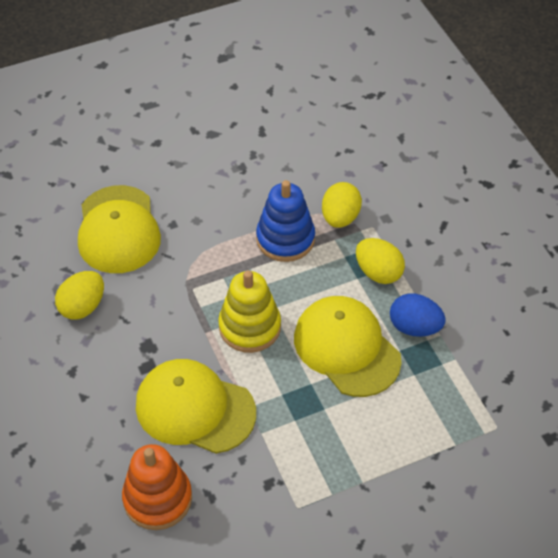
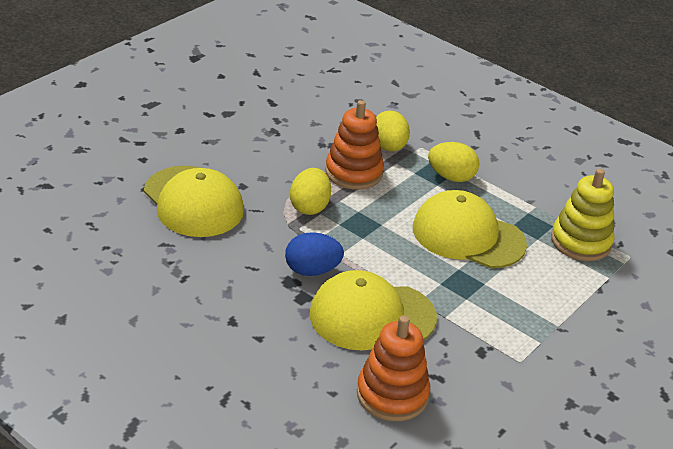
camera: 30 degrees left, 15 degrees down
yellow egg [55,271,104,320] -> yellow egg moved to [290,168,331,215]
yellow stacking toy [218,270,281,353] -> yellow stacking toy moved to [551,169,615,261]
blue stacking toy [256,180,315,262] -> orange stacking toy [325,100,384,190]
blue egg [390,293,446,337] -> blue egg moved to [285,232,344,276]

